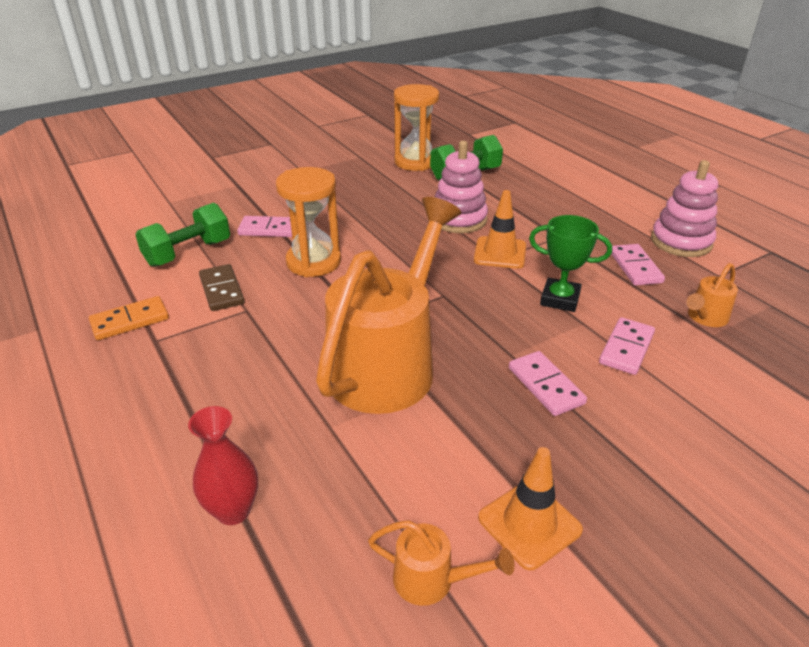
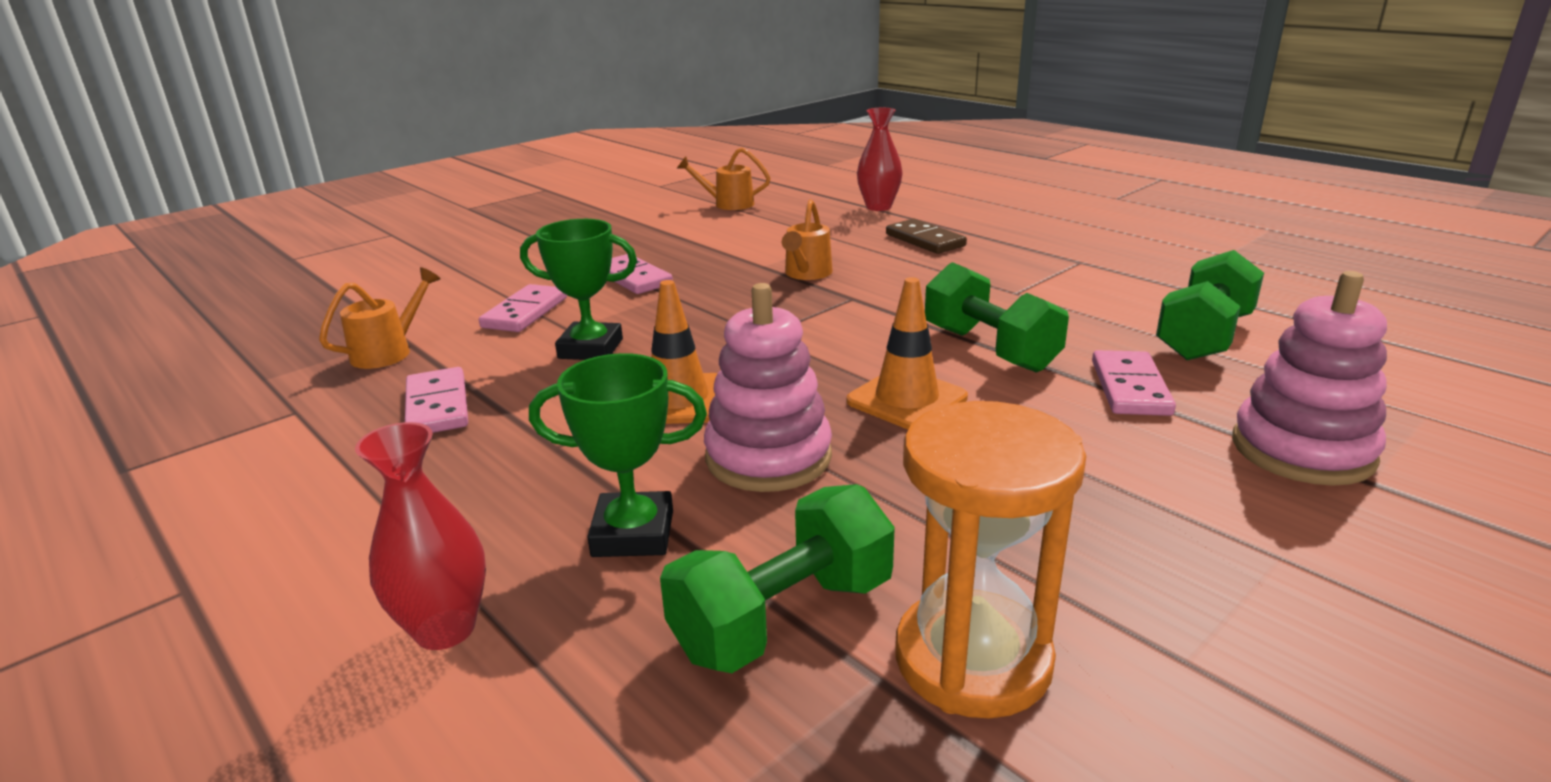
camera: 170 degrees right, 10 degrees down
orange domino [89,296,169,340] -> none
brown domino [199,264,245,311] -> brown domino moved to [886,219,967,254]
pink domino [237,216,292,237] -> pink domino turned 75 degrees counterclockwise [1092,350,1176,416]
orange hourglass [276,167,341,277] -> green dumbbell [925,262,1069,373]
orange watering can [316,197,461,414] -> orange watering can [782,200,833,280], size x0.41
orange traffic cone [478,447,583,570] -> orange traffic cone moved to [847,277,968,429]
pink stacking toy [651,160,718,257] -> pink stacking toy moved to [1232,271,1387,486]
none -> red vase [355,422,486,650]
none -> green trophy [529,353,707,557]

